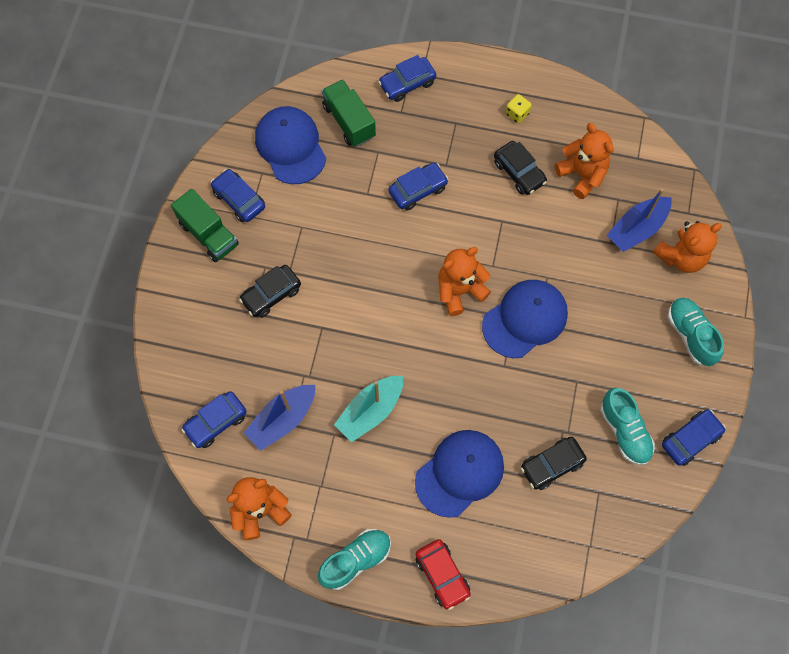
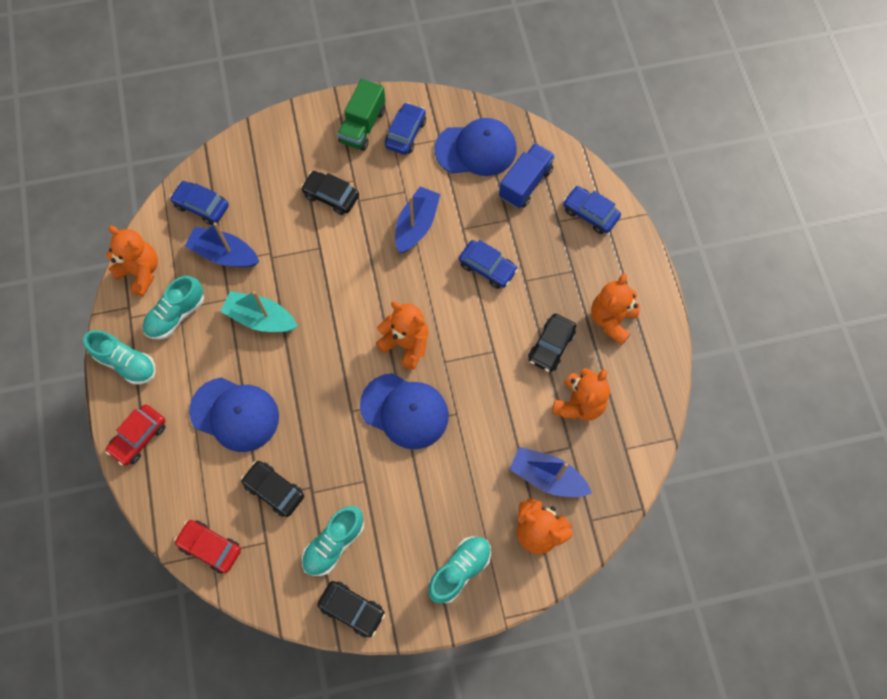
camera: 65 degrees right, 0 degrees up
blue cap [255,106,326,184] -> blue cap turned 45 degrees clockwise [434,118,517,176]
green truck [322,79,376,147] -> blue truck [499,143,555,208]
yellow dice [505,94,532,124] -> orange teddy bear [591,274,640,345]
blue car [662,410,726,466] -> black car [317,581,385,637]
none -> turquoise shoe [143,276,204,340]
none -> red car [174,520,241,574]
none -> blue boat [395,186,440,253]

